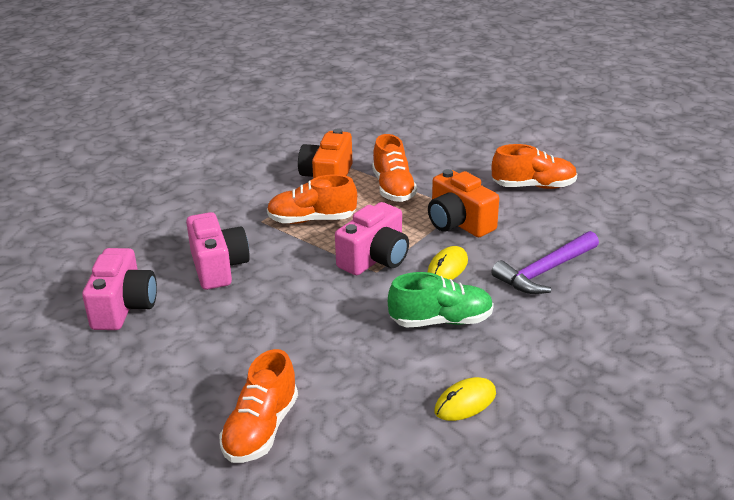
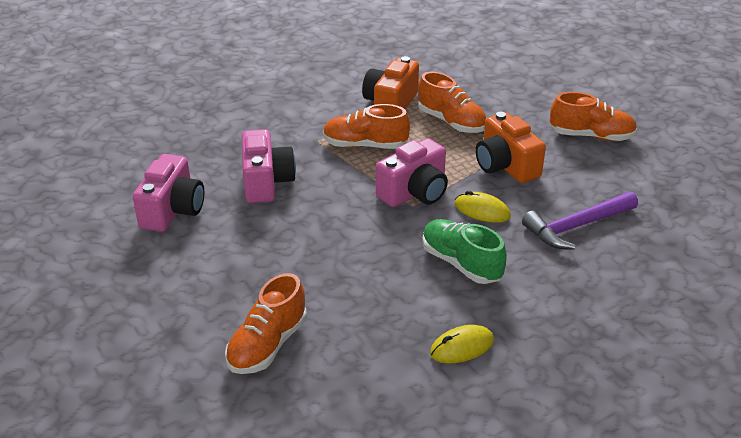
camera: 10 degrees right, 5 degrees up
orange shoe [372,134,417,202] -> orange shoe turned 45 degrees counterclockwise [418,72,486,133]
green shoe [388,272,494,328] -> green shoe turned 135 degrees counterclockwise [422,219,507,284]
yellow mouse [428,246,468,280] -> yellow mouse turned 75 degrees clockwise [455,191,511,223]

